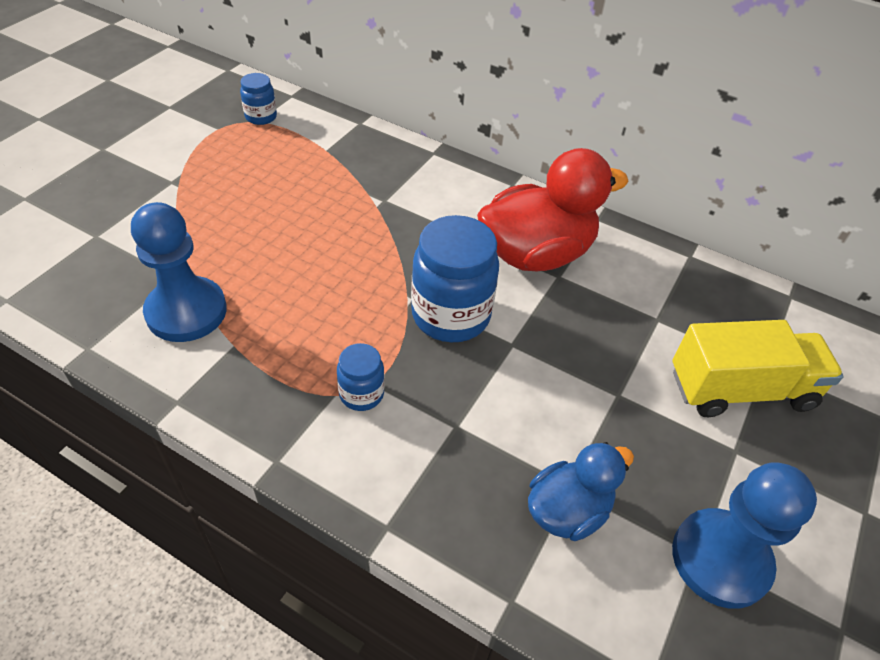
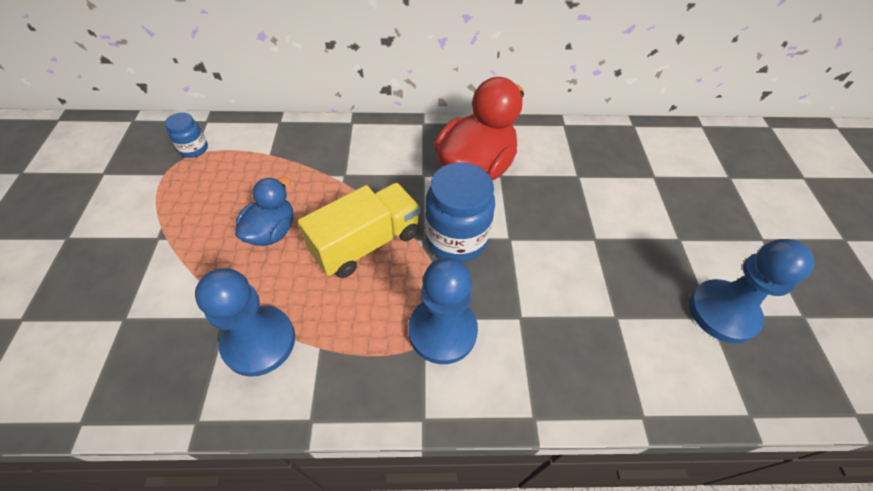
camera: 30 degrees left, 5 degrees up
blue jar [337,343,384,411] -> blue pawn [408,258,478,364]
blue duck [528,442,634,541] -> blue duck moved to [235,177,293,246]
yellow truck [672,320,844,417] -> yellow truck moved to [298,183,421,278]

